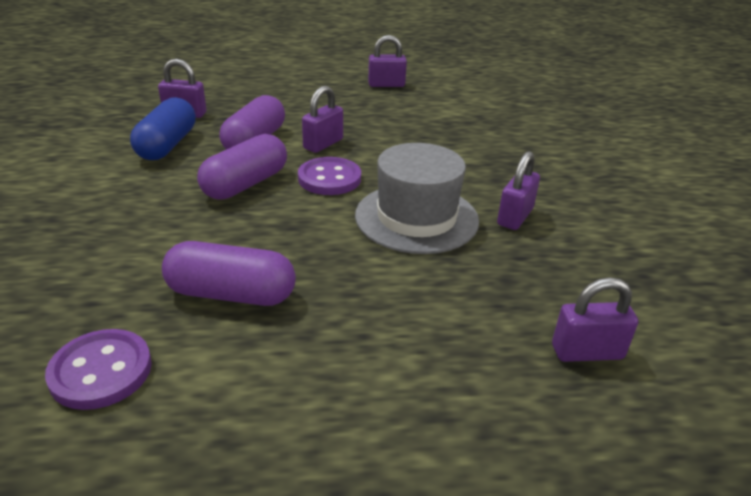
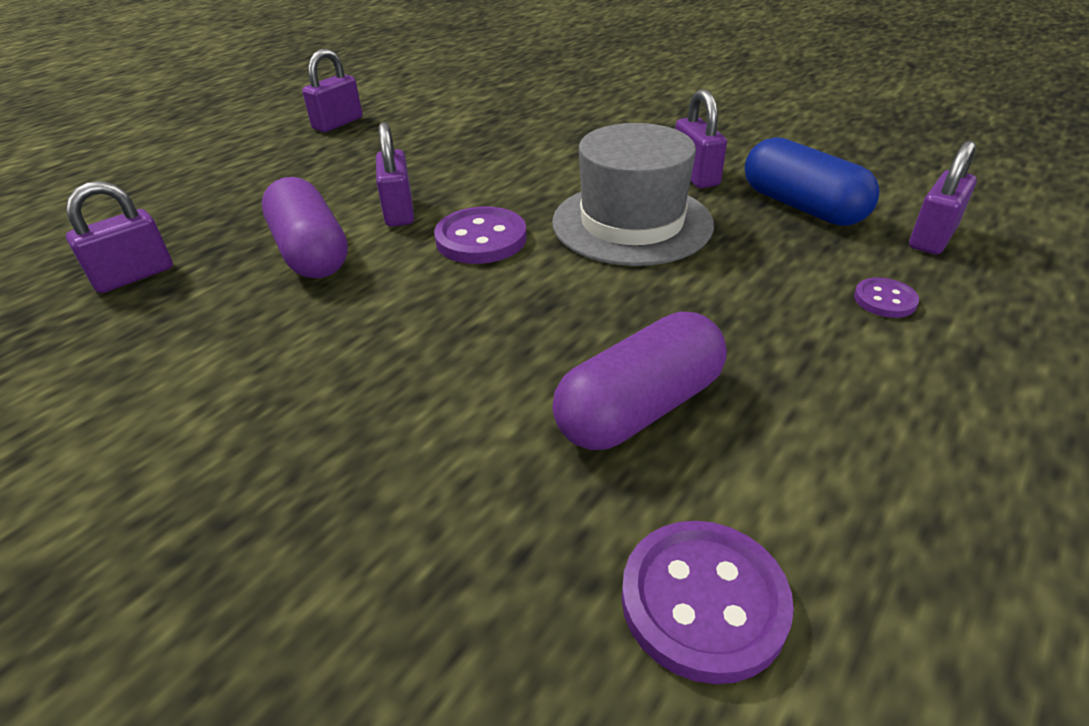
camera: 45 degrees left, 5 degrees up
blue capsule [130,97,196,160] -> blue capsule moved to [745,137,880,226]
purple capsule [197,134,287,200] -> none
none -> purple button [854,278,919,318]

